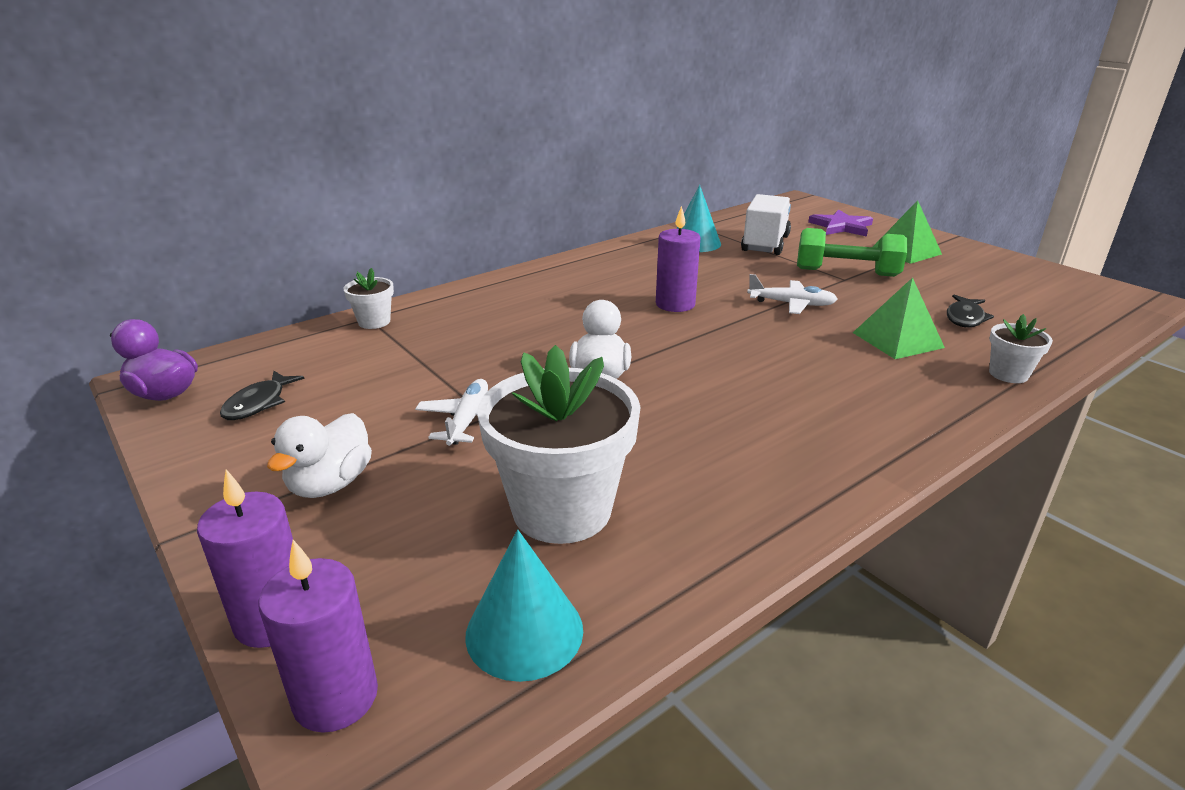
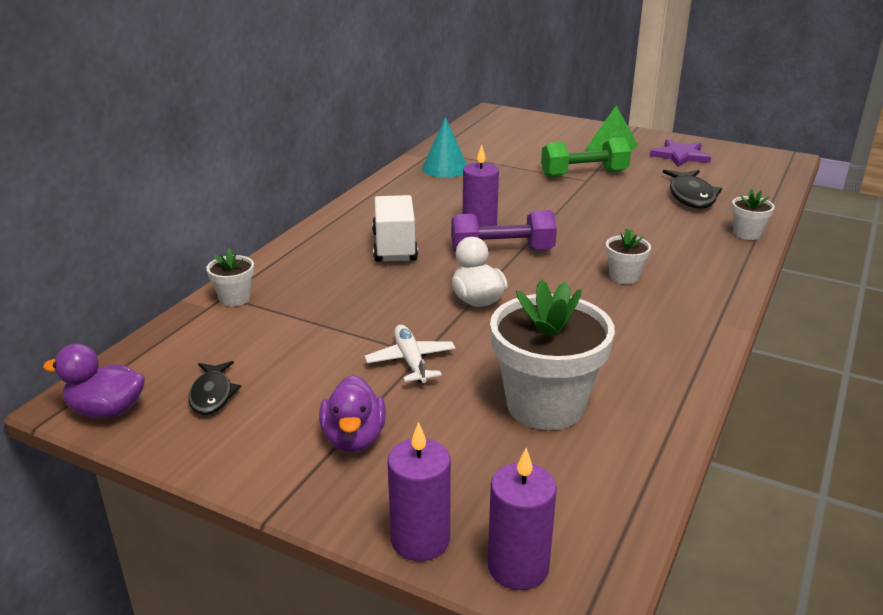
camera: 25 degrees left, 0 degrees up
white duck [267,413,372,498] -> purple duck [319,375,386,452]
turquoise cone [465,530,583,682] -> none
white truck [741,194,791,255] -> white truck moved to [372,195,418,262]
white plane [747,274,838,314] -> none
purple star [808,209,873,237] -> purple star moved to [650,139,711,167]
green pyramid [853,277,945,359] -> none
black fish [947,295,994,327] -> black fish [663,170,722,209], size x1.56
none -> purple dumbbell [451,210,557,253]
none -> white flower pot [606,228,651,284]

